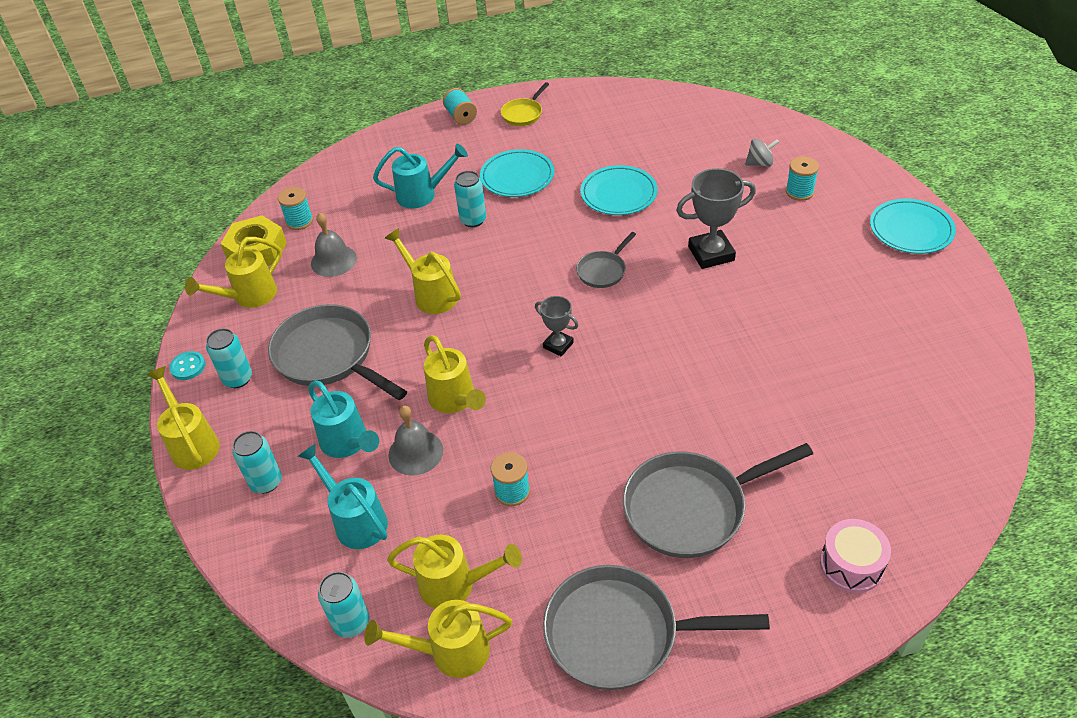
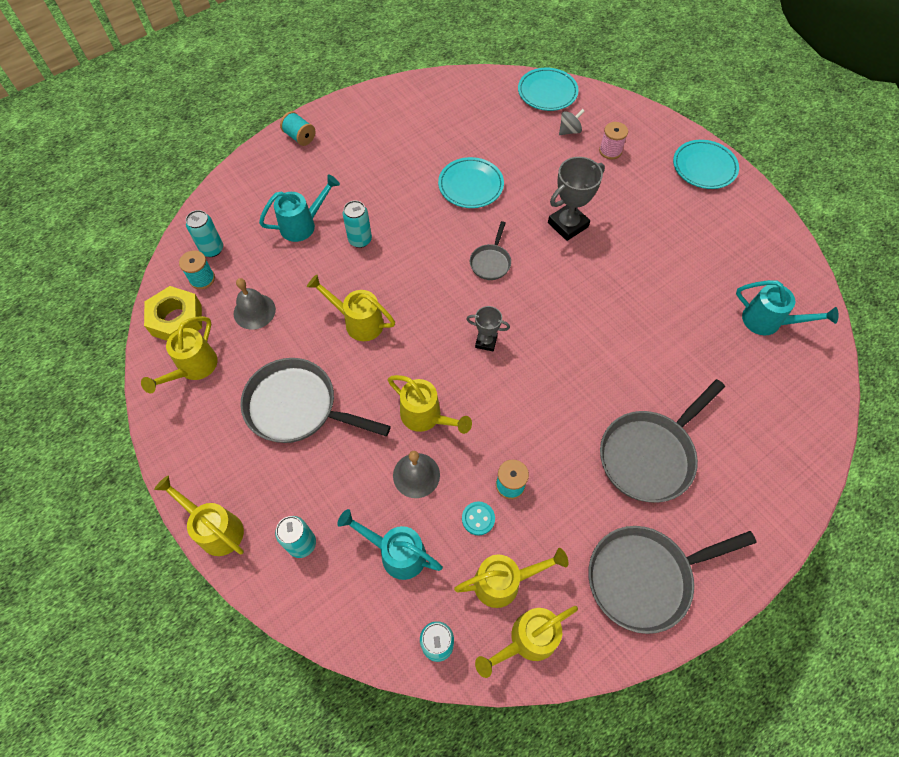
camera: 25 degrees left, 15 degrees up
turquoise button [169,351,205,380] -> turquoise button moved to [462,502,495,535]
turquoise can [206,328,252,388] -> turquoise can moved to [186,210,223,257]
turquoise watering can [308,380,379,458] -> turquoise watering can moved to [736,280,839,335]
turquoise plate [480,149,554,197] -> turquoise plate moved to [518,68,579,111]
yellow pan [501,82,549,126] -> none
turquoise spool [786,156,819,201] -> pink spool [599,122,628,159]
pink drum [820,519,891,593] -> none

